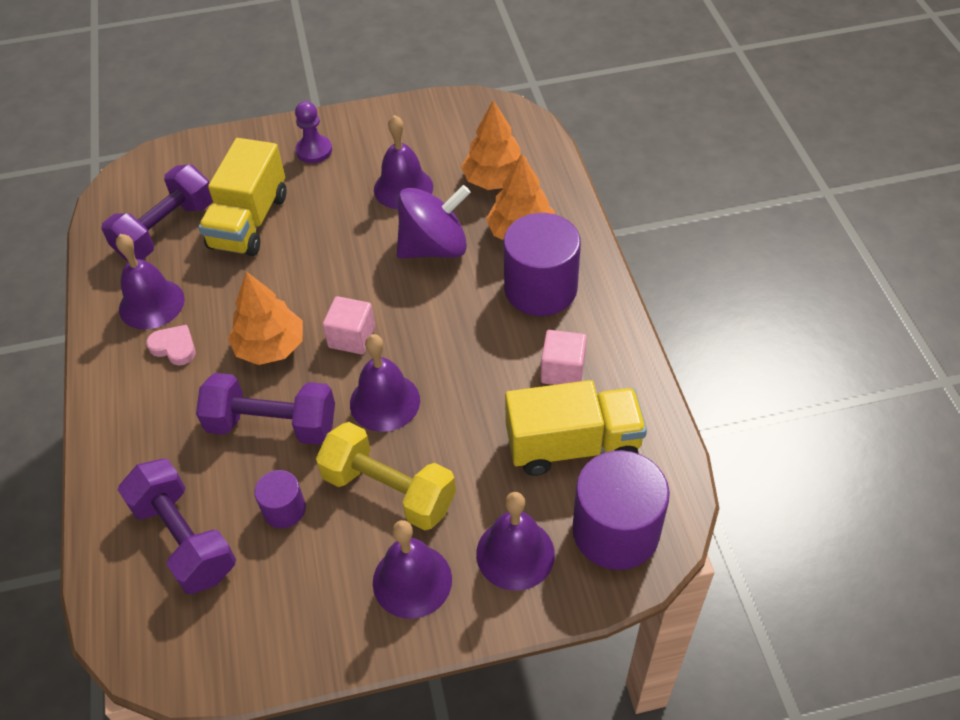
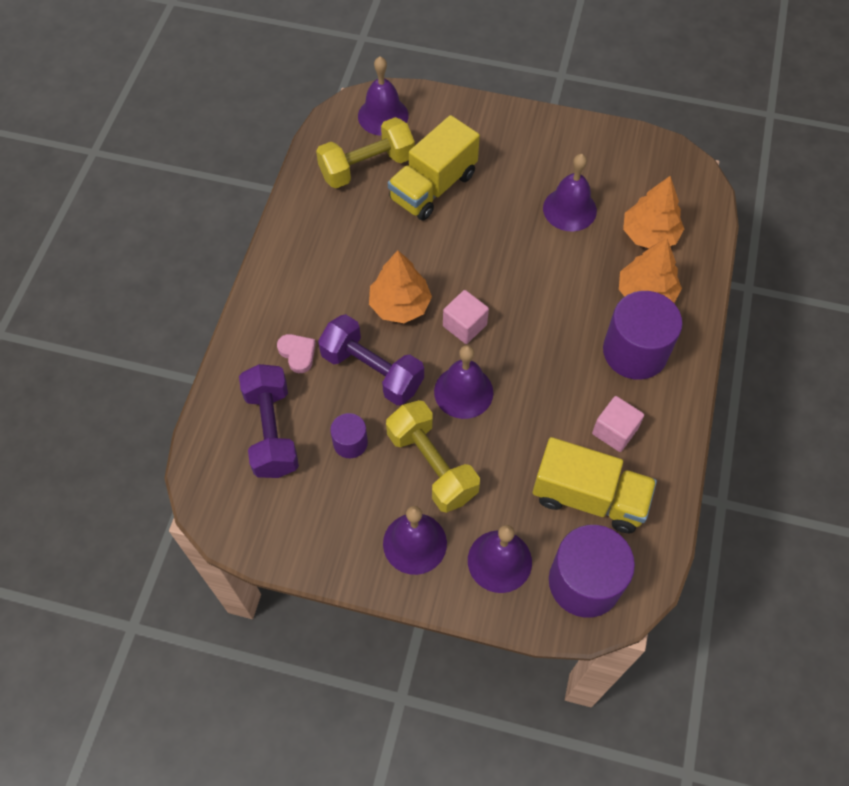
camera: 25 degrees right, 10 degrees up
purple dumbbell [101,165,213,260] -> yellow dumbbell [316,117,415,188]
purple bell [116,234,185,329] -> purple bell moved to [358,56,409,136]
pink heart [146,325,196,365] -> pink heart moved to [277,334,316,373]
purple pawn [295,101,332,163] -> none
purple spinning top [397,185,471,259] -> none

